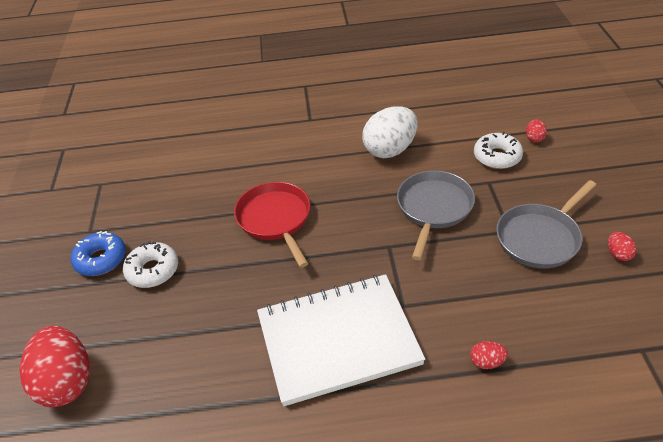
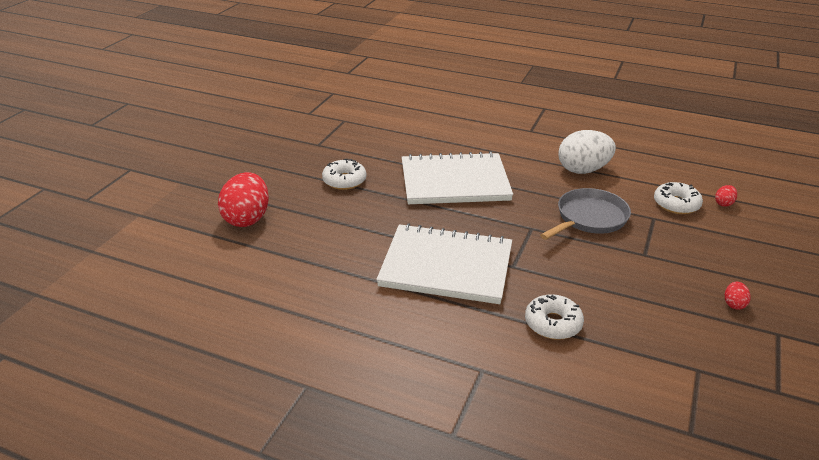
camera: 25 degrees right, 10 degrees down
blue donut [71,231,126,276] -> none
red pan [234,182,310,268] -> white notebook [402,151,513,204]
red egg [470,341,508,369] -> white donut [525,294,584,340]
grey pan [496,180,596,268] -> none

